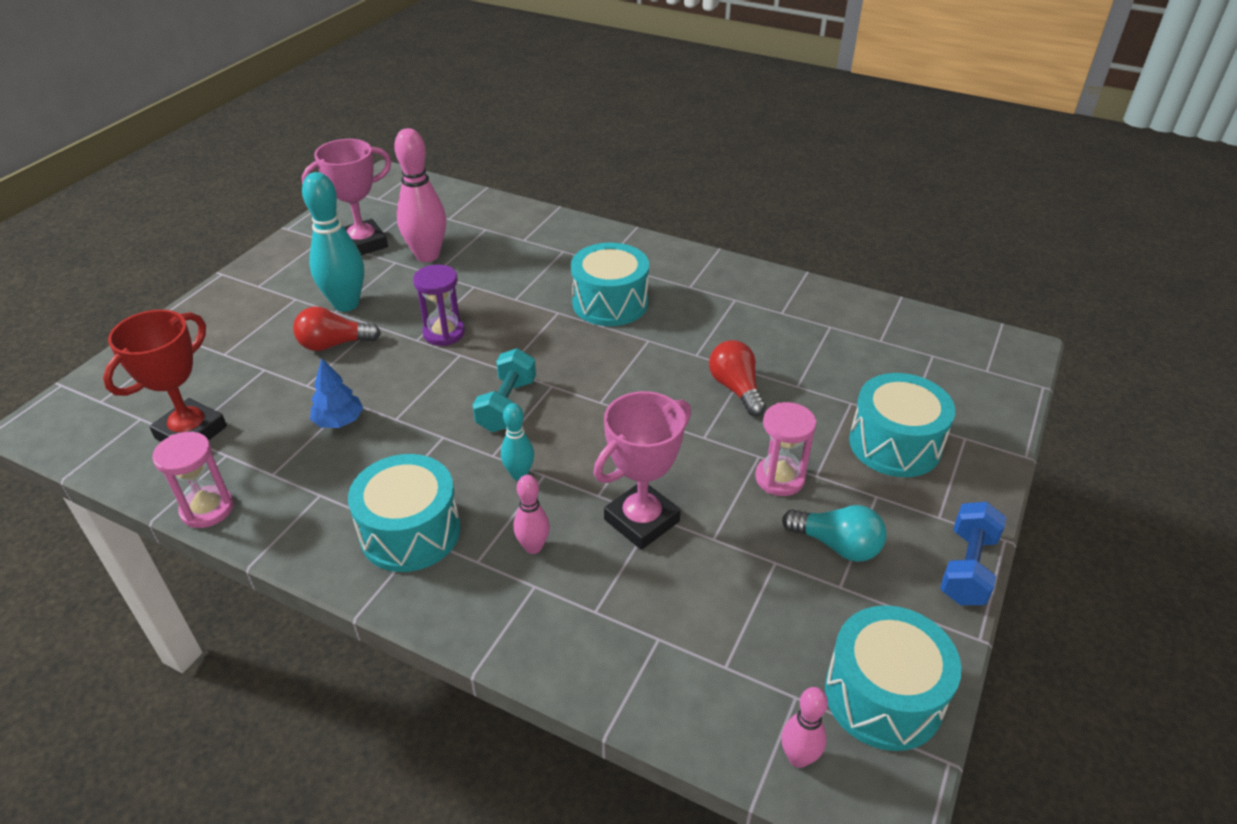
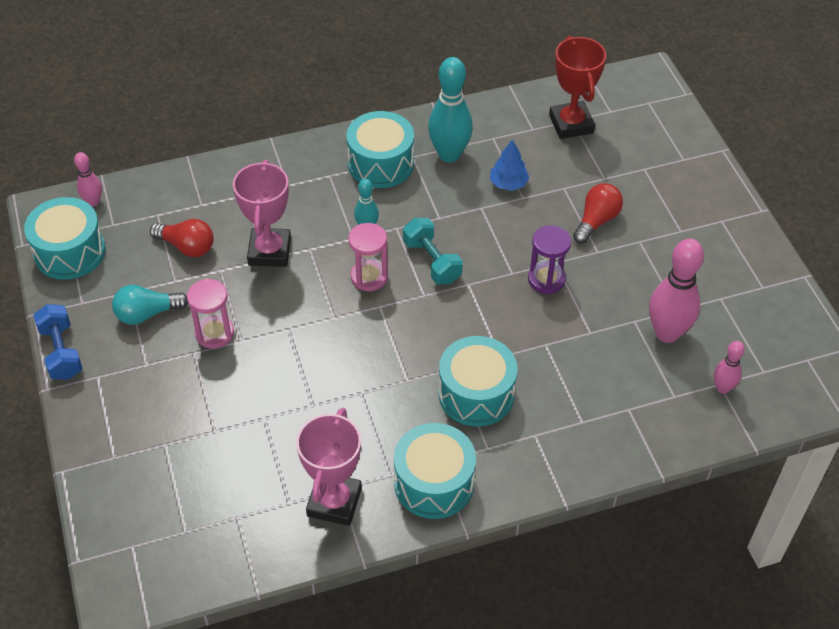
camera: 135 degrees right, 10 degrees up
pink hourglass [152,432,234,528] -> pink hourglass moved to [348,223,388,291]
pink trophy [302,139,391,255] -> pink trophy moved to [296,408,362,526]
turquoise bowling pin [302,172,364,312] -> turquoise bowling pin moved to [428,57,473,162]
pink bowling pin [513,475,550,554] -> pink bowling pin moved to [714,341,745,394]
red light bulb [709,340,766,416] -> red light bulb moved to [150,219,214,257]
turquoise drum [849,373,955,477] -> turquoise drum moved to [394,423,476,519]

